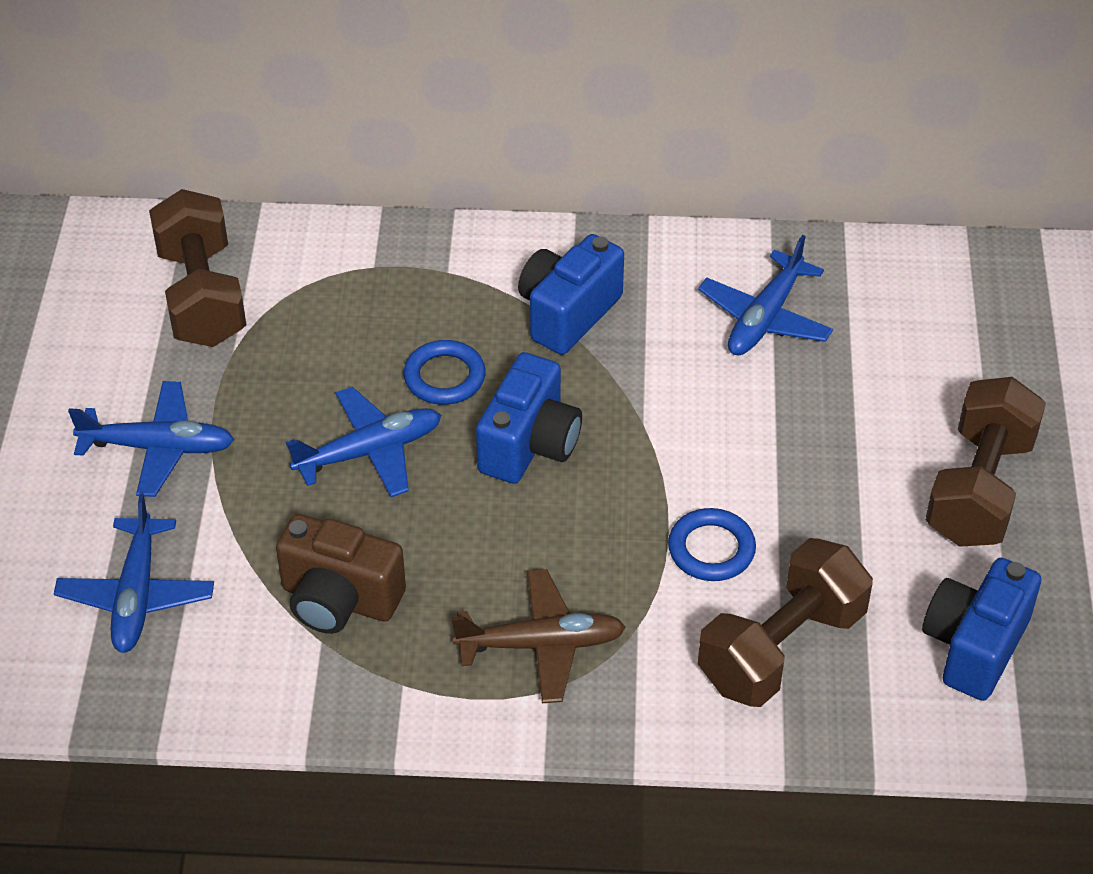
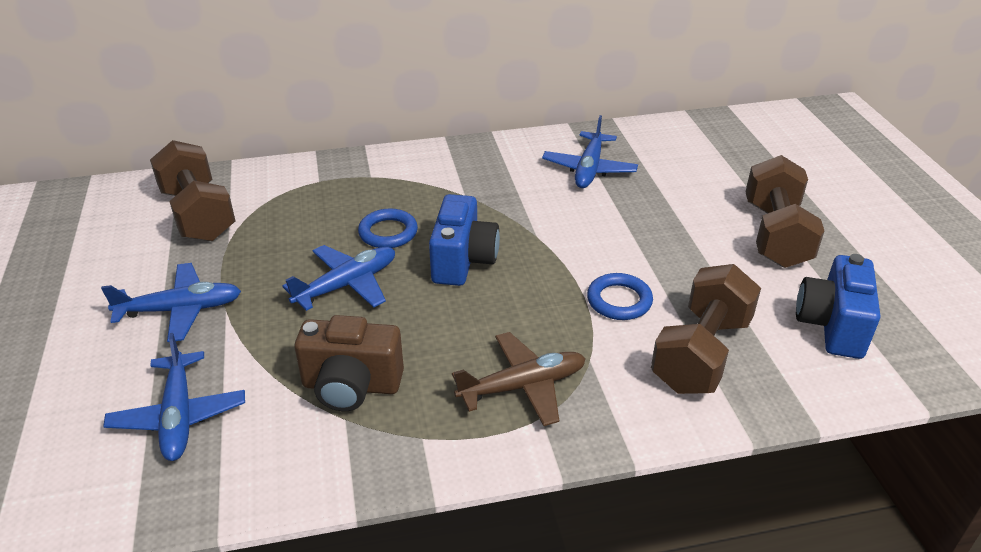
camera: 15 degrees left, 10 degrees down
blue camera [518,234,624,355] -> none

